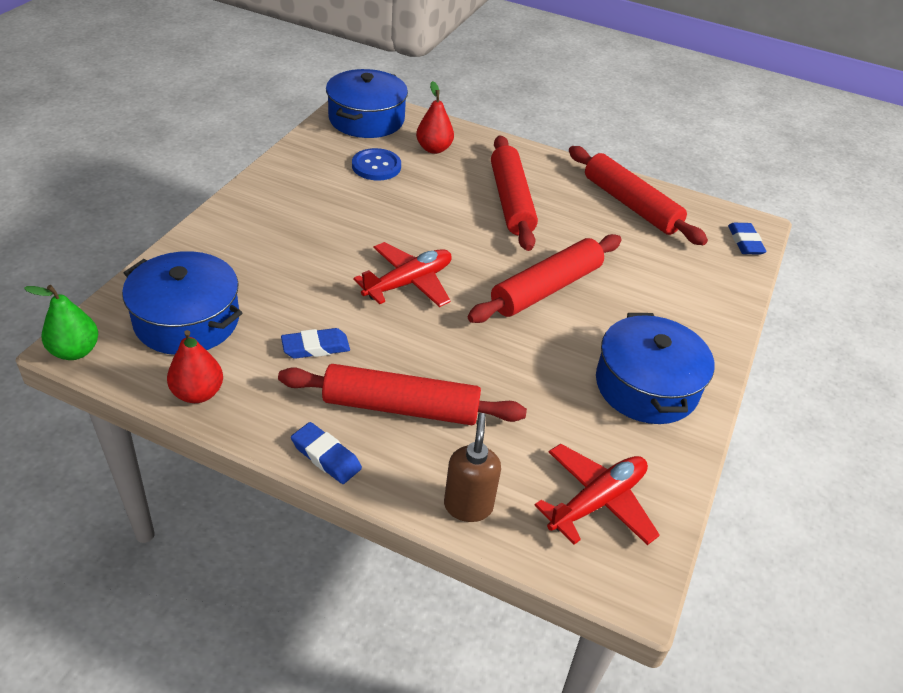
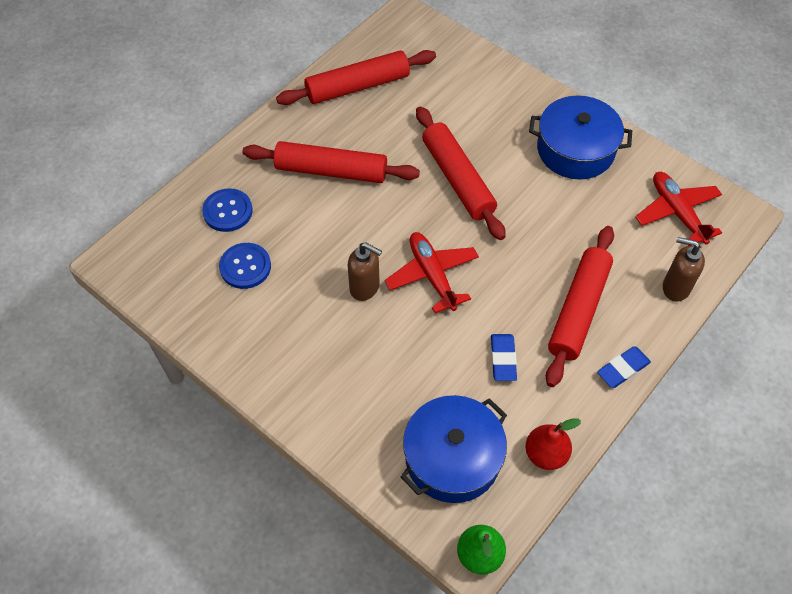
camera: 70 degrees left, 15 degrees up
blue pot [326,69,408,138] -> none
red pear [416,81,454,154] -> blue button [202,188,253,232]
blue eraser [728,223,766,255] -> none
none -> brown soap dispenser [348,242,382,301]

